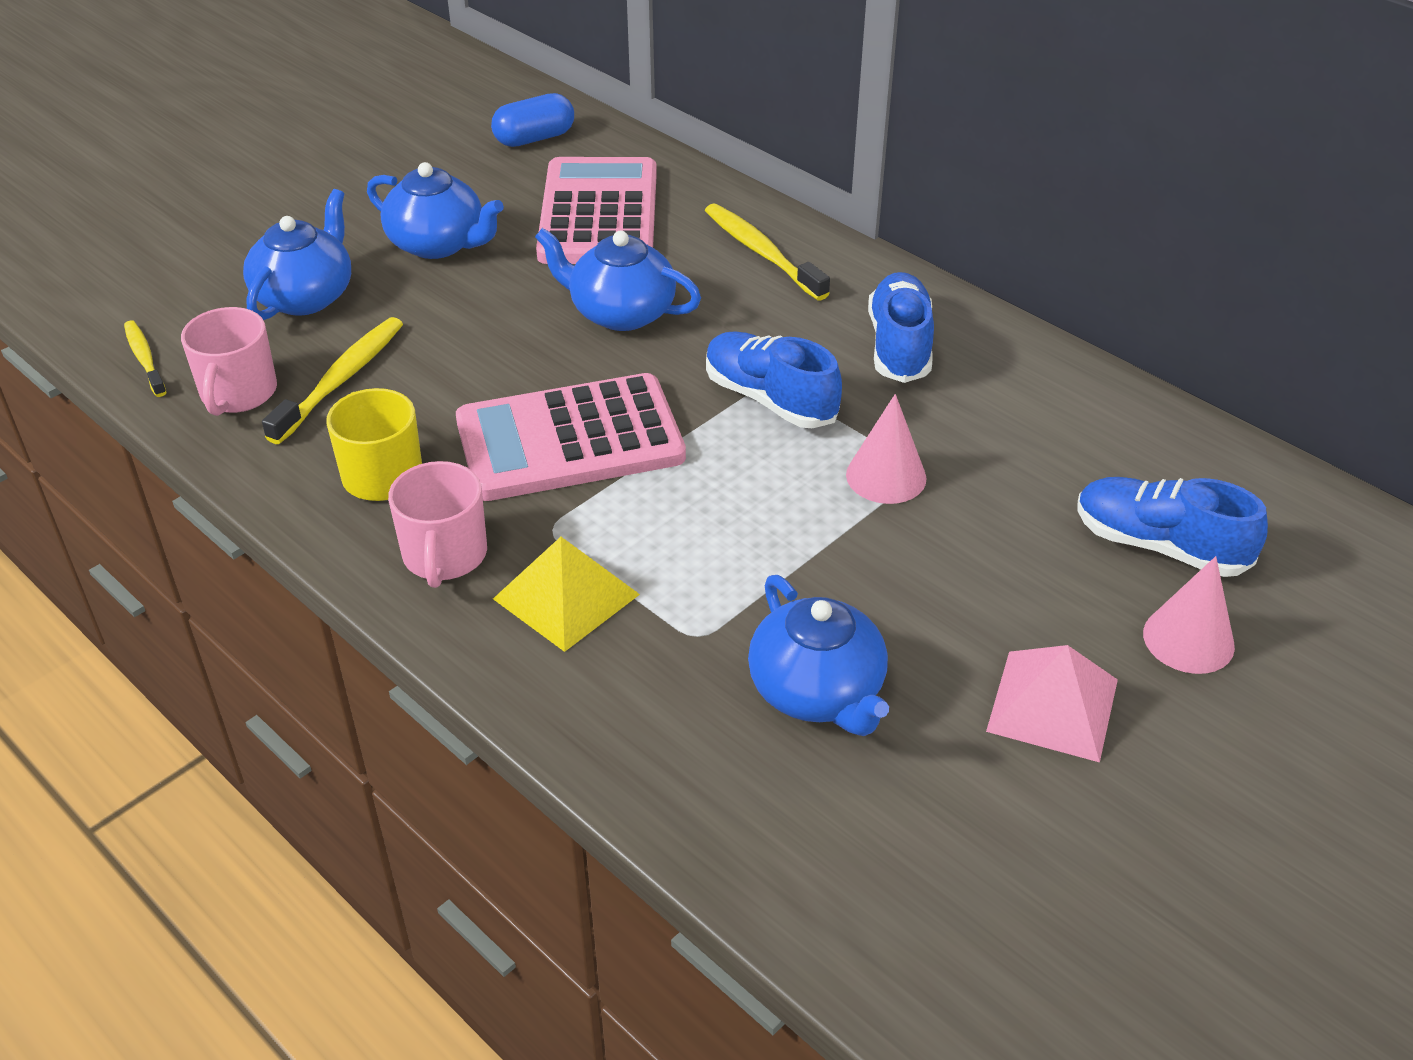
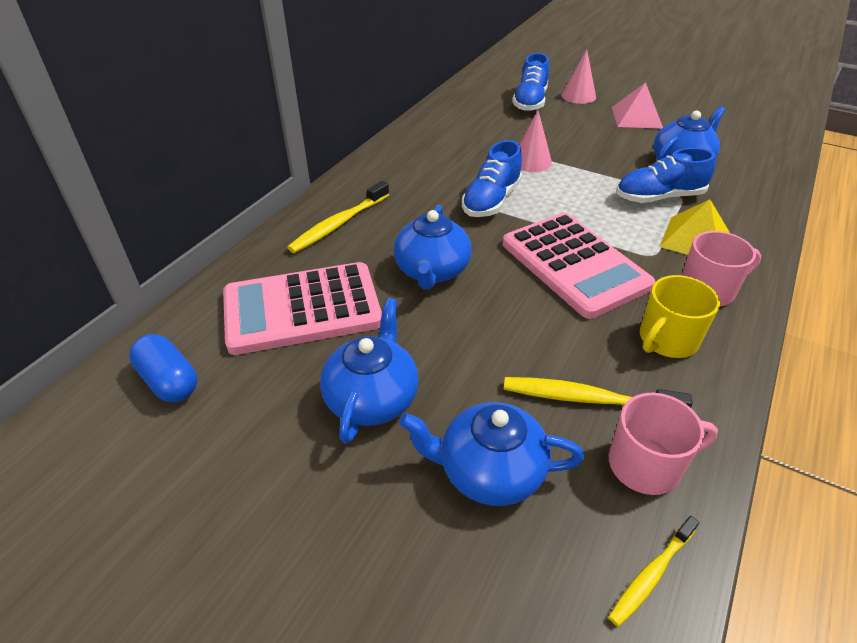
camera: 105 degrees left, 0 degrees up
blue shoe [868,272,934,383] -> blue shoe moved to [616,148,716,203]

